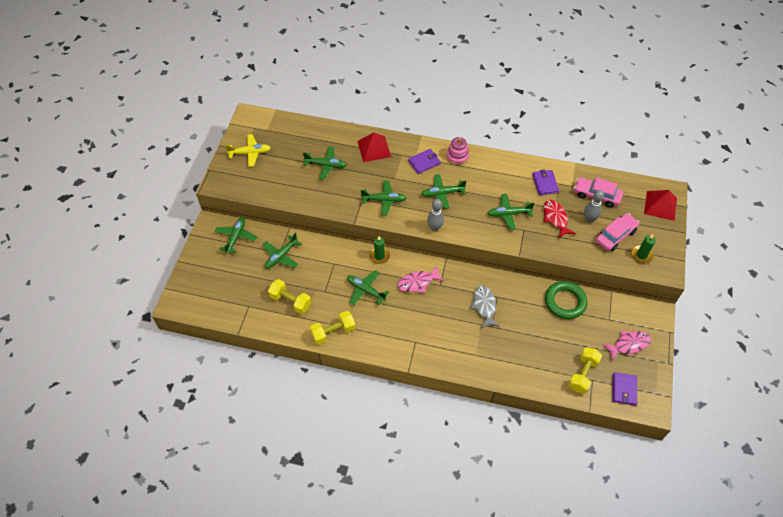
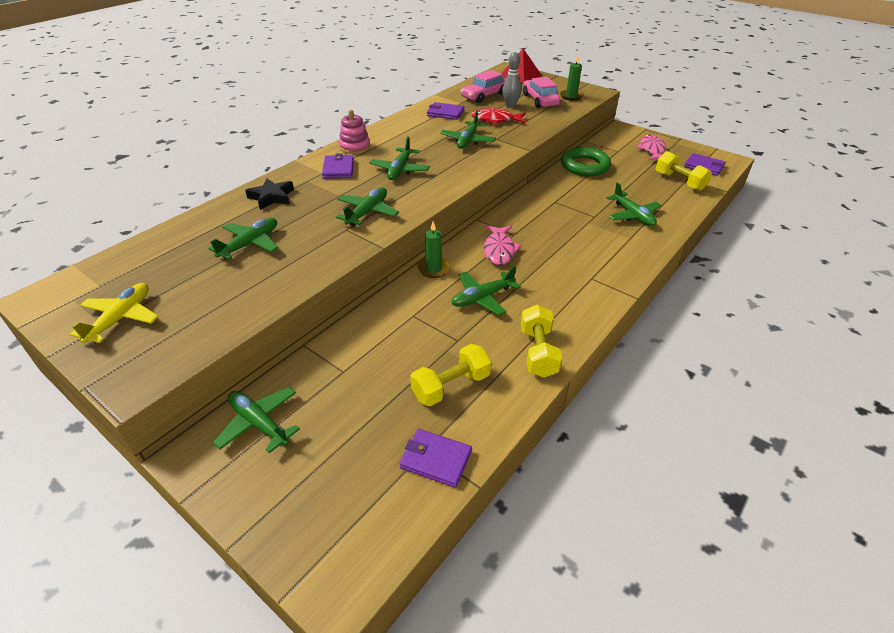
camera: 65 degrees left, 15 degrees down
green plane [263,233,302,269] -> green plane moved to [606,182,661,226]
red pyramid [357,132,391,162] -> black star [245,178,294,210]
grey bowling pin [427,199,444,231] -> none
grey fish [470,285,500,329] -> none
none -> purple wallet [399,429,472,488]

